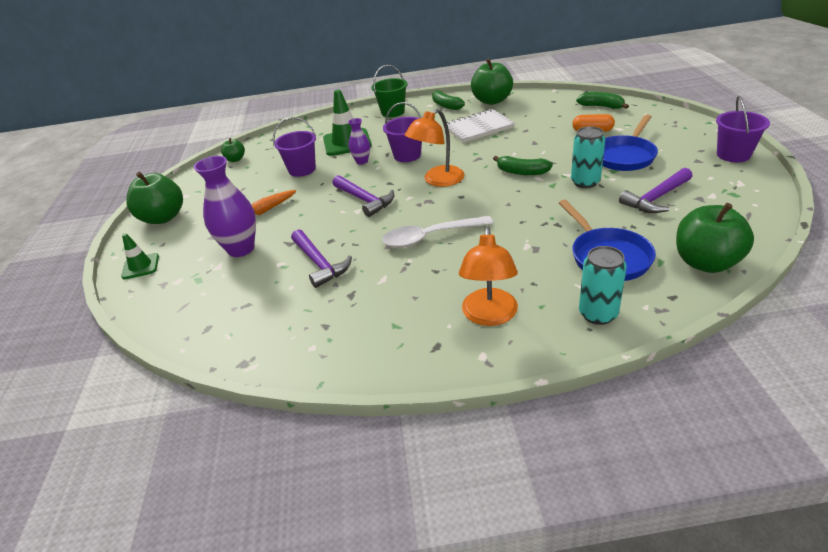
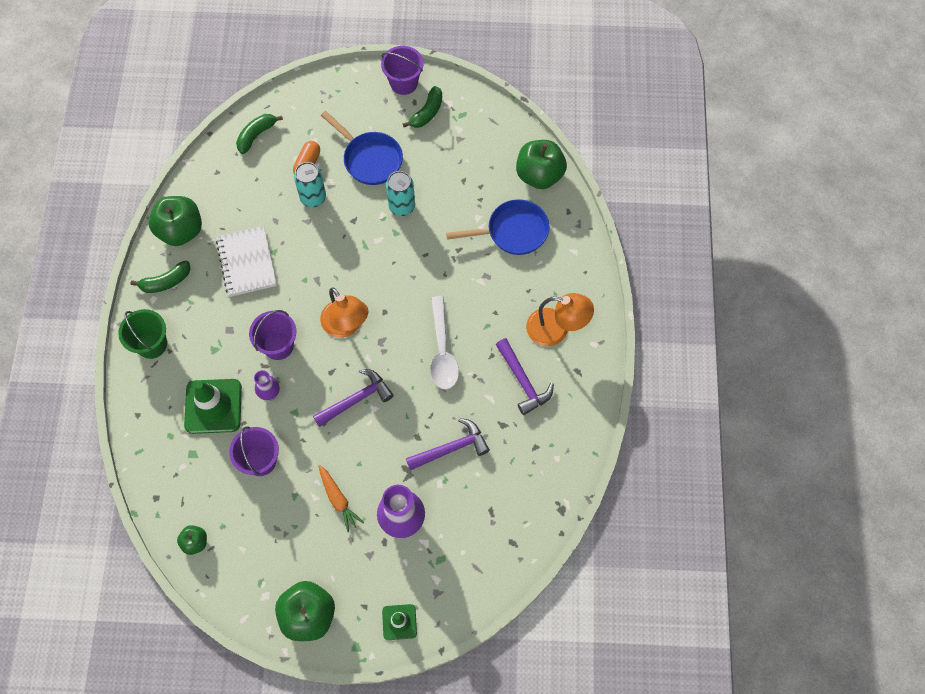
camera: 85 degrees left, 30 degrees up
green banana [493,156,553,175] -> green banana moved to [403,86,442,128]
turquoise can [579,246,627,325] -> turquoise can moved to [294,162,326,207]
purple hammer [619,168,692,213] -> purple hammer moved to [496,338,554,415]

